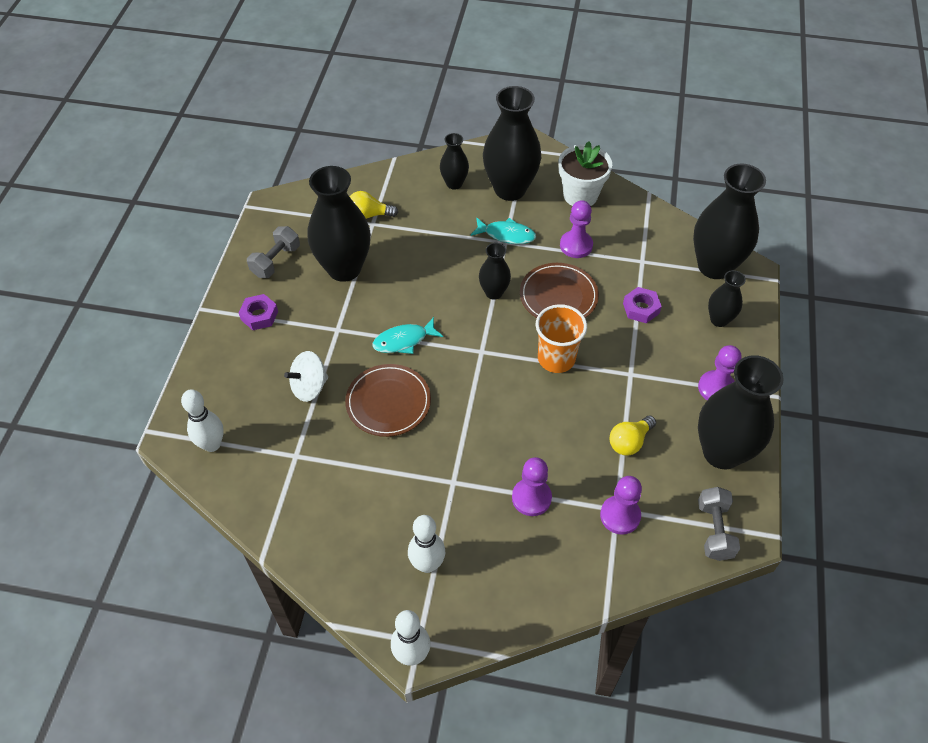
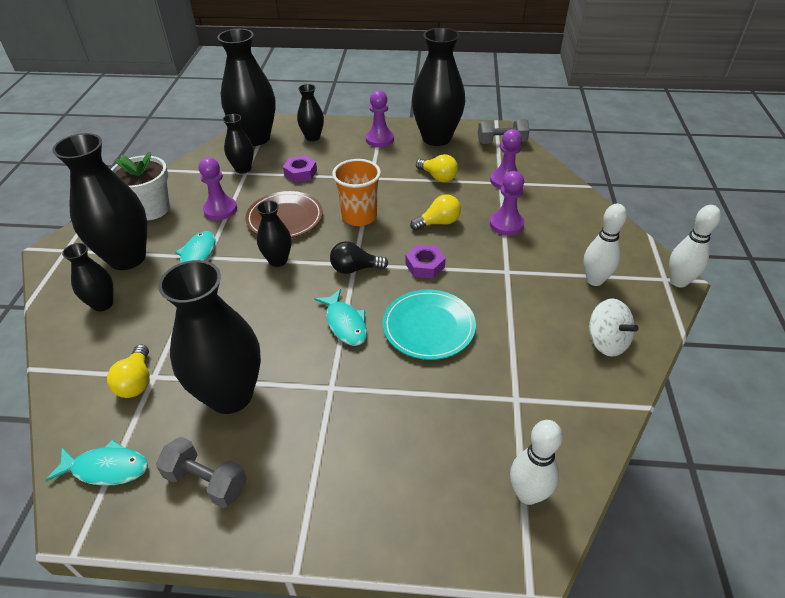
camera: 95 degrees left, 10 degrees down
purple nut [238,294,278,330] -> purple nut moved to [406,244,446,278]
white spinning top [284,351,328,402] -> white spinning top moved to [589,298,639,357]
brown plate [345,364,431,437] -> turquoise plate [383,289,476,360]
none -> turquoise fish [45,439,148,486]
none -> black vase [223,114,254,174]
none -> black light bulb [330,241,388,274]
none -> yellow light bulb [410,194,461,231]

